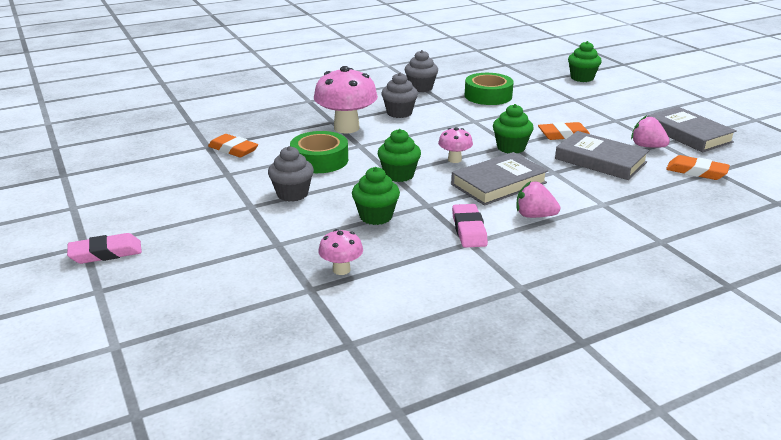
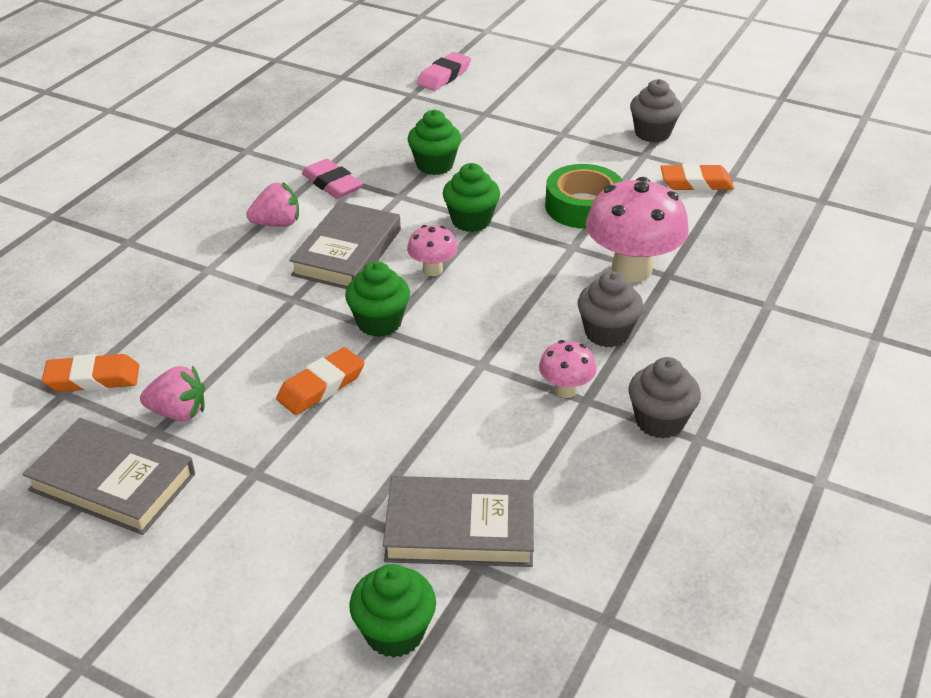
camera: 145 degrees right, 10 degrees up
pink eraser [67,233,142,264] -> pink eraser moved to [417,52,471,91]
grey cupcake [268,146,314,202] -> grey cupcake moved to [630,79,682,143]
pink mushroom [318,229,363,275] -> pink mushroom moved to [539,340,597,398]
green tape [465,73,514,105] -> none
grey book [555,131,650,180] -> grey book moved to [383,476,534,567]

